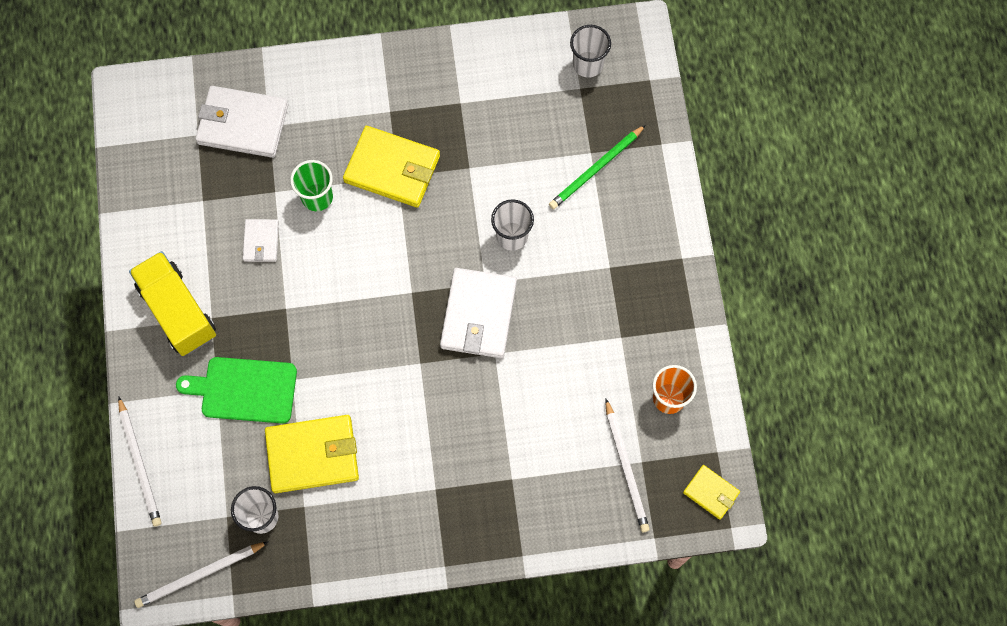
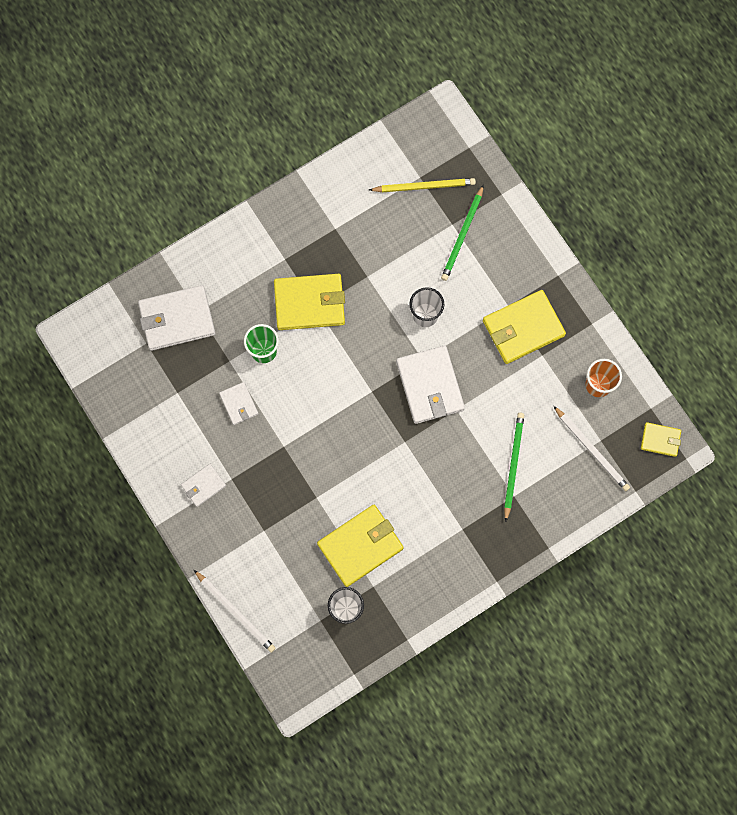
camera: 25 degrees left, 5 degrees up
yellow truck [129,251,216,356] -> white wallet [181,464,226,507]
white pencil [134,541,269,608] -> none
green cutting board [176,357,297,424] -> none
white cup [570,25,611,78] -> none
none -> yellow pencil [369,178,476,192]
none -> yellow wallet [483,290,566,364]
none -> green pencil [504,413,524,522]

